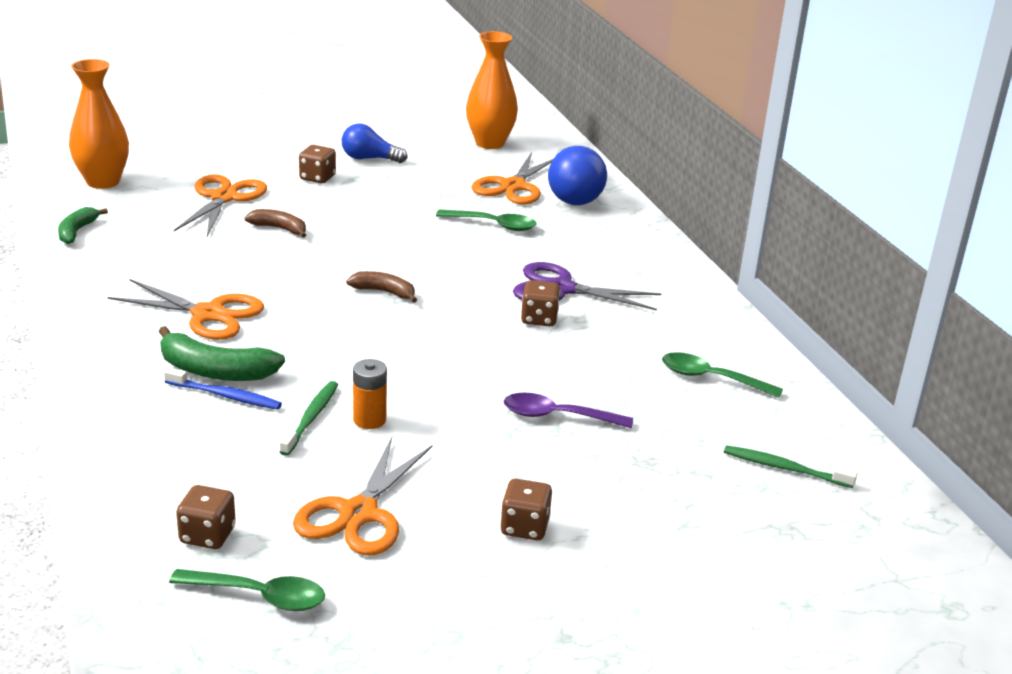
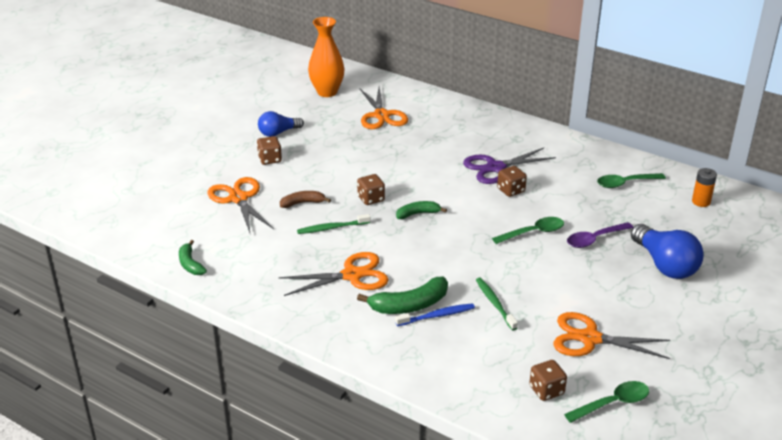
camera: 35 degrees left, 5 degrees up
orange vase [69,59,129,189] -> none
orange scissors [293,437,432,556] -> orange scissors turned 120 degrees clockwise [553,312,670,359]
brown banana [346,271,417,303] -> green banana [396,201,447,219]
orange battery [353,359,387,429] -> orange battery moved to [692,168,717,207]
green spoon [436,209,537,231] -> green spoon moved to [492,217,564,244]
brown dice [500,479,552,540] -> brown dice moved to [357,174,385,205]
blue light bulb [548,146,607,205] -> blue light bulb moved to [631,224,704,279]
green toothbrush [724,445,858,488] -> green toothbrush moved to [297,214,370,234]

